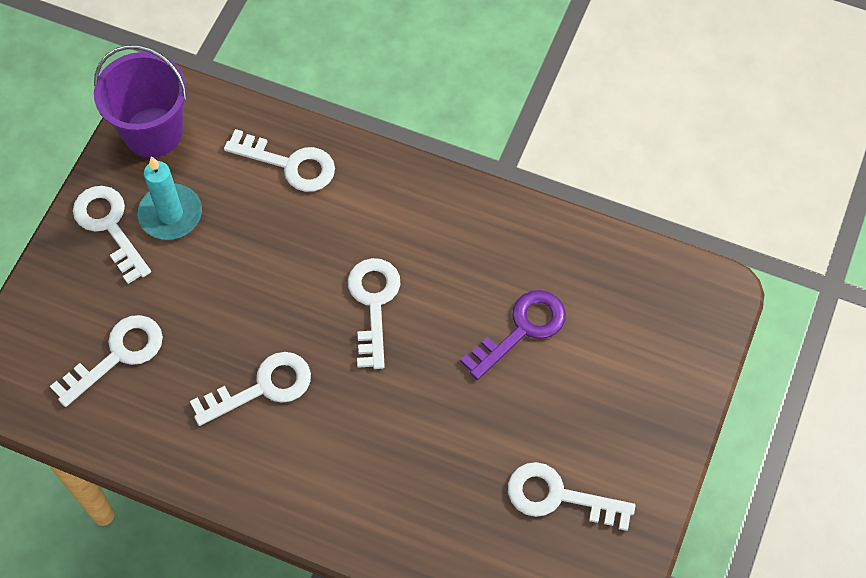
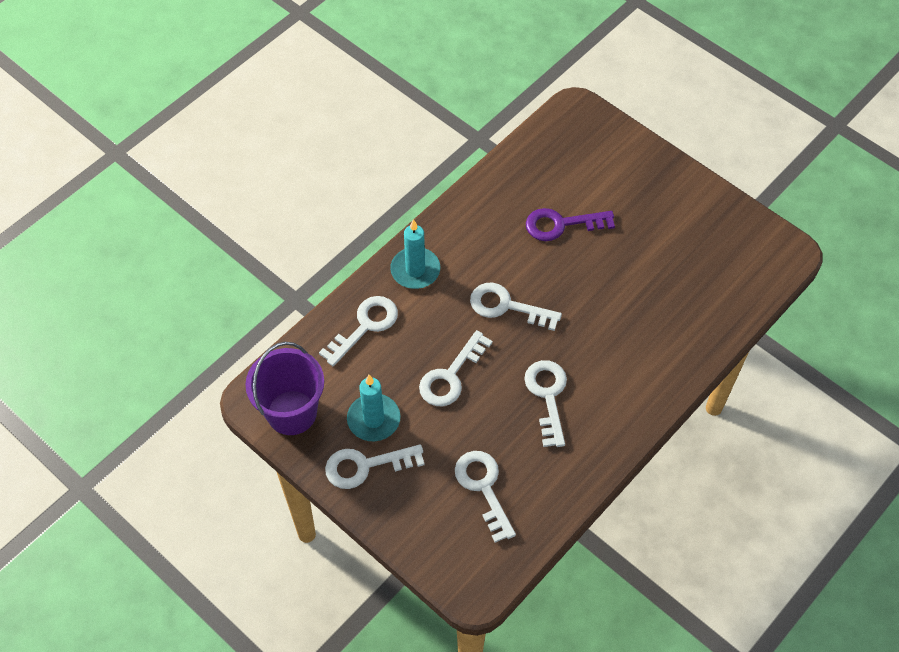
camera: 70 degrees left, 5 degrees down
purple key [460,290,566,380] -> purple key turned 75 degrees counterclockwise [526,208,615,241]
white key [508,462,636,531] -> white key moved to [419,330,493,406]
none -> turquoise candle [390,219,440,289]

